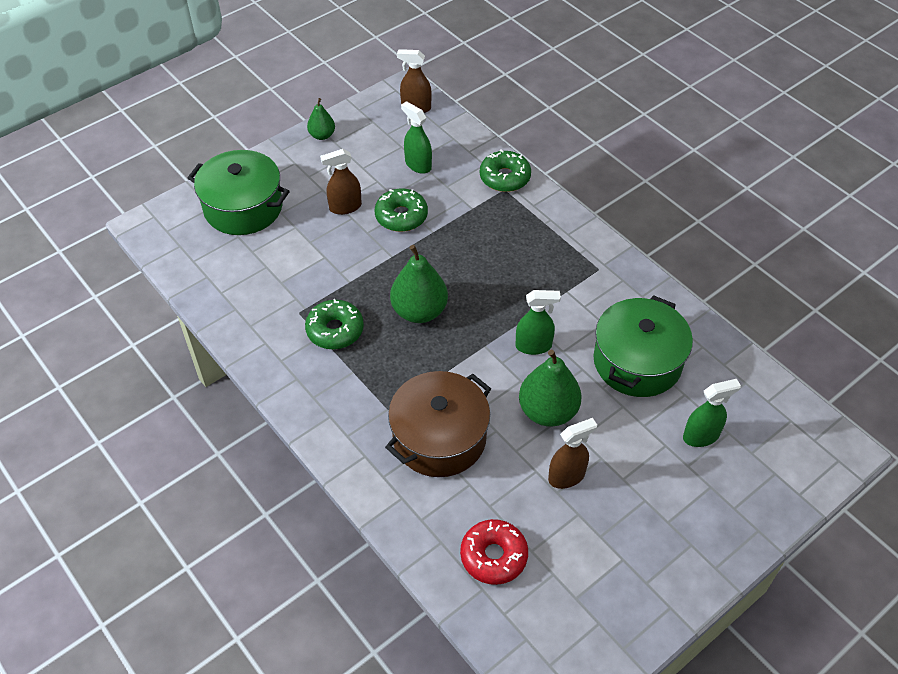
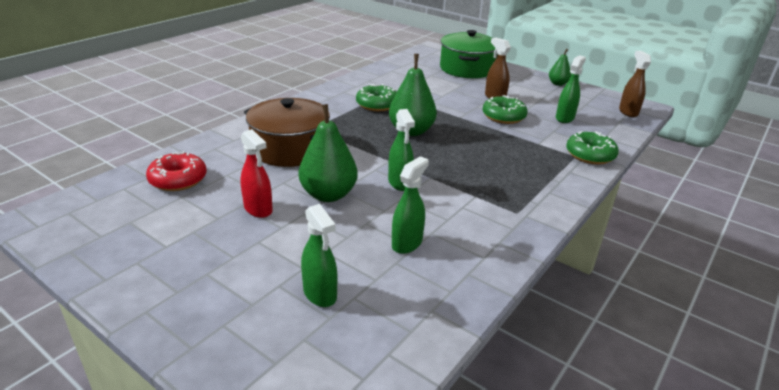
camera: 75 degrees right, 20 degrees down
brown spray bottle [548,418,597,489] -> red spray bottle [240,129,273,218]
green pot [593,295,693,397] -> green spray bottle [392,156,429,254]

